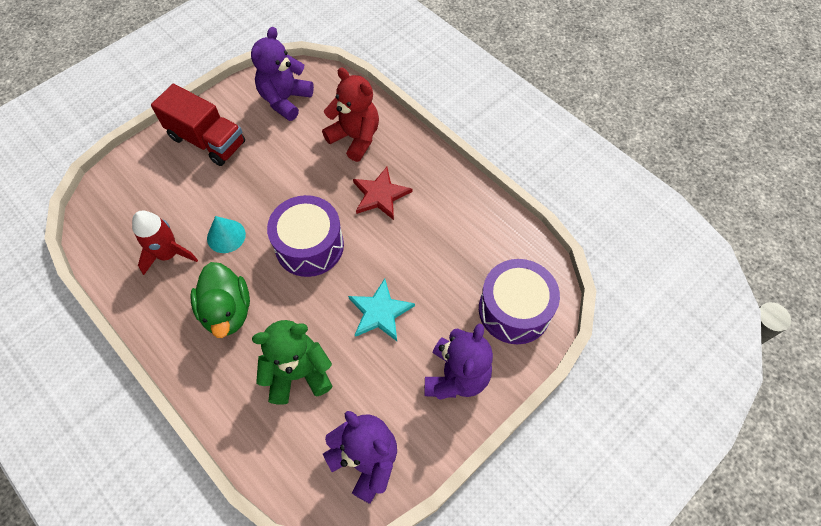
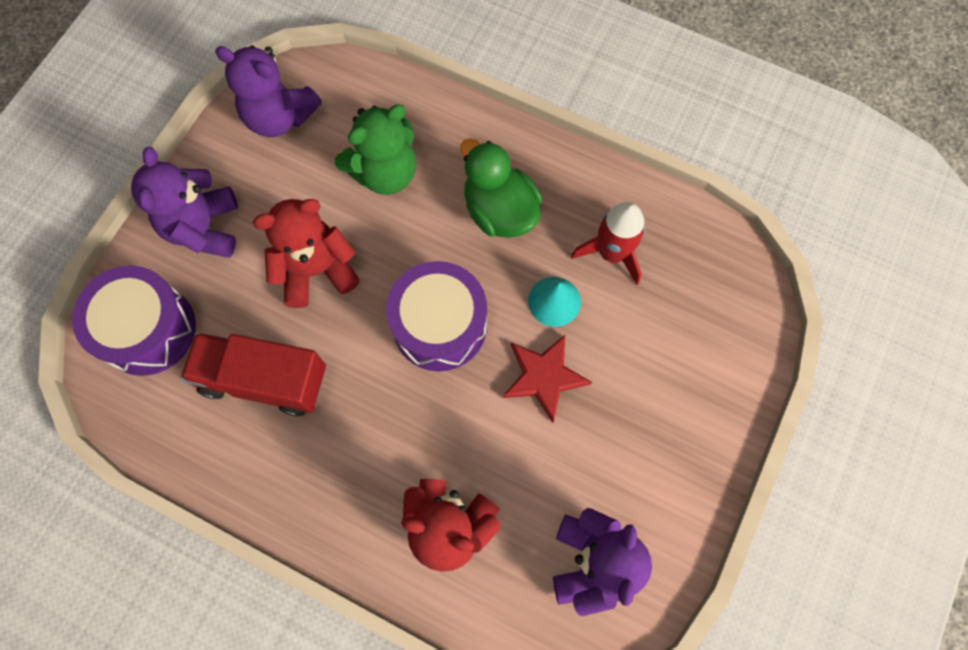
camera: 160 degrees right, 10 degrees up
red truck [151,84,245,166] -> red truck moved to [180,332,326,416]
turquoise star [348,278,415,341] -> red teddy bear [253,199,360,308]
red star [353,167,412,220] -> red star moved to [503,335,592,423]

